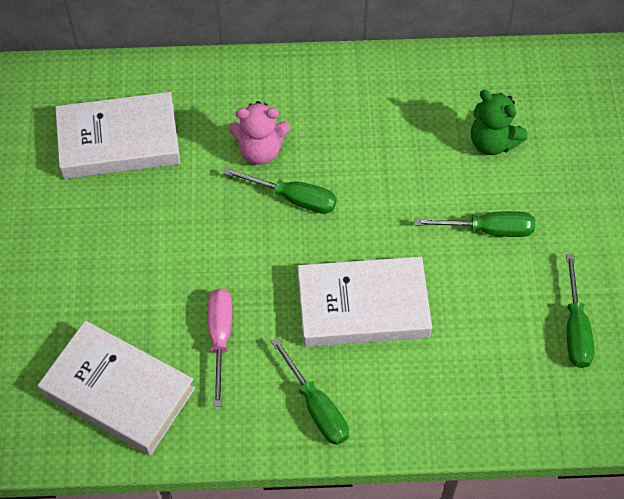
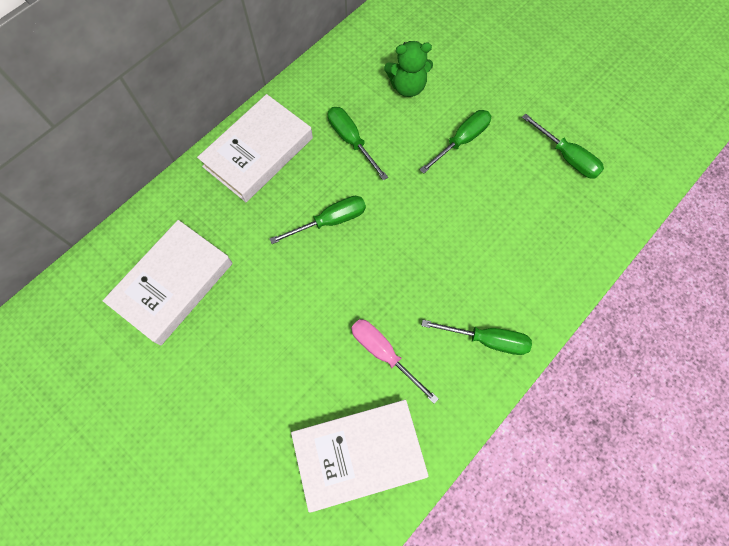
camera: 45 degrees left, 10 degrees up
pink teddy bear [229,101,290,165] -> none
white book [298,257,432,347] -> white book moved to [197,94,313,202]
none -> green screwdriver [328,107,388,181]

